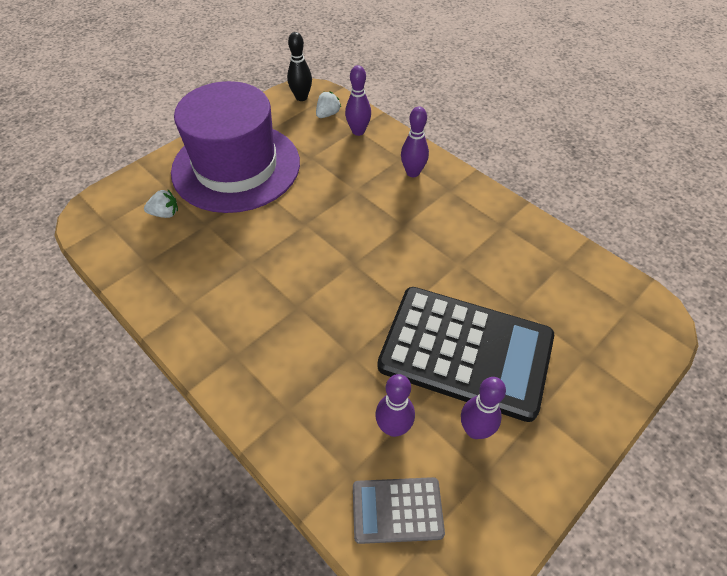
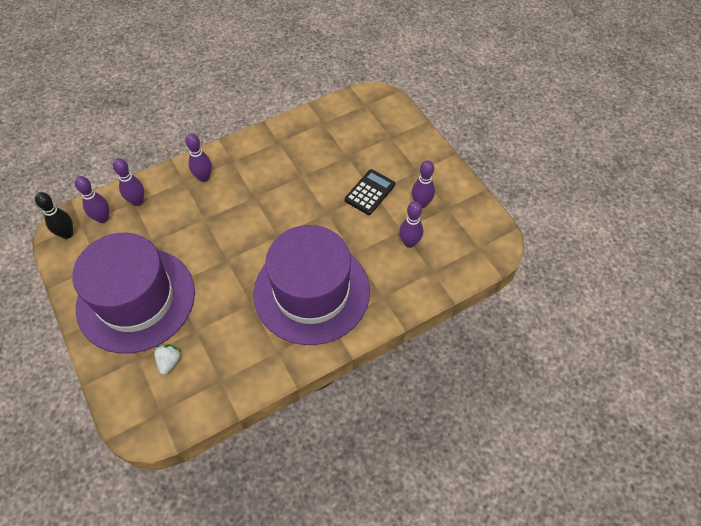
camera: 75 degrees left, 5 degrees up
white strawberry [316,91,341,118] -> purple bowling pin [74,176,109,223]
grey calculator [353,477,445,544] -> none
black calculator [377,287,554,422] -> black calculator [345,169,395,215], size x0.47
none -> purple hat [253,225,370,345]

